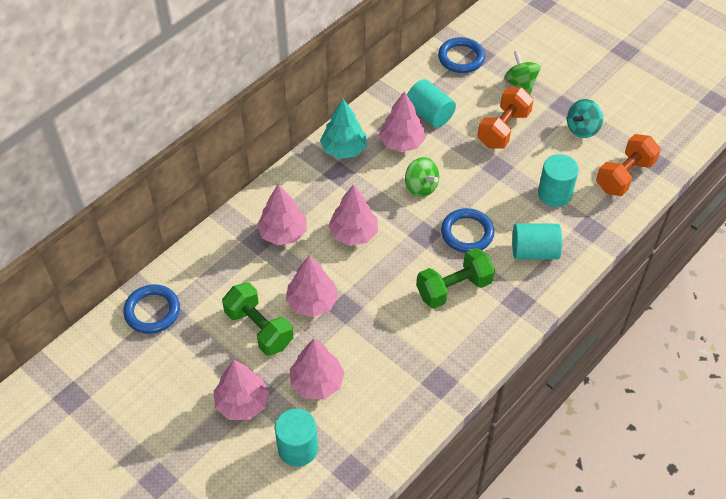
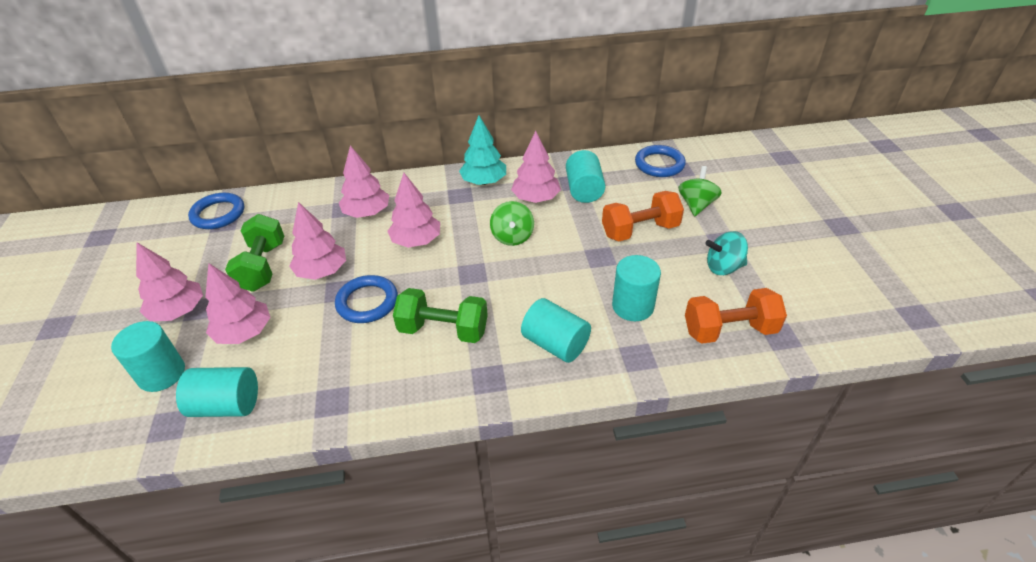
camera: 40 degrees right, 10 degrees down
blue ring [441,208,495,253] -> blue ring moved to [335,275,398,323]
none -> turquoise cylinder [176,367,258,417]

